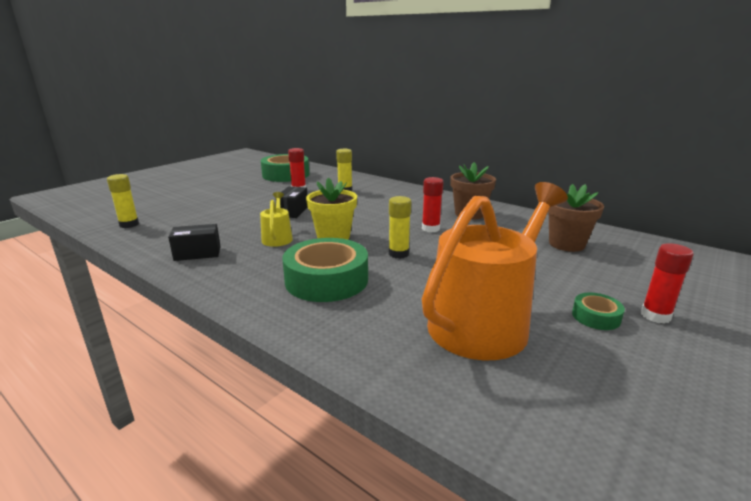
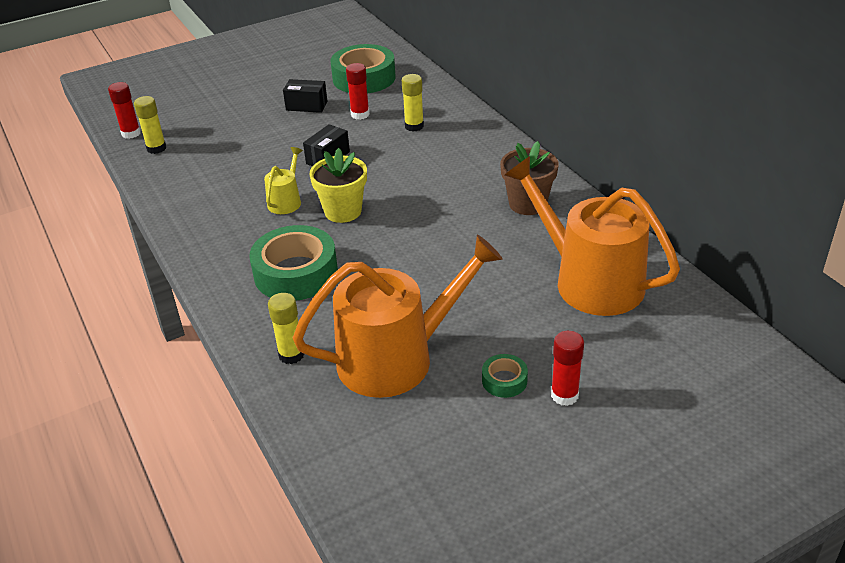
camera: 25 degrees right, 15 degrees up
black box [168,224,221,261] -> black box moved to [283,79,328,113]
yellow glue stick [389,196,411,259] -> yellow glue stick moved to [268,293,304,364]
red glue stick [422,177,443,232] -> red glue stick moved to [108,82,141,139]
brown flower pot [548,184,604,252] -> orange watering can [504,156,680,316]

